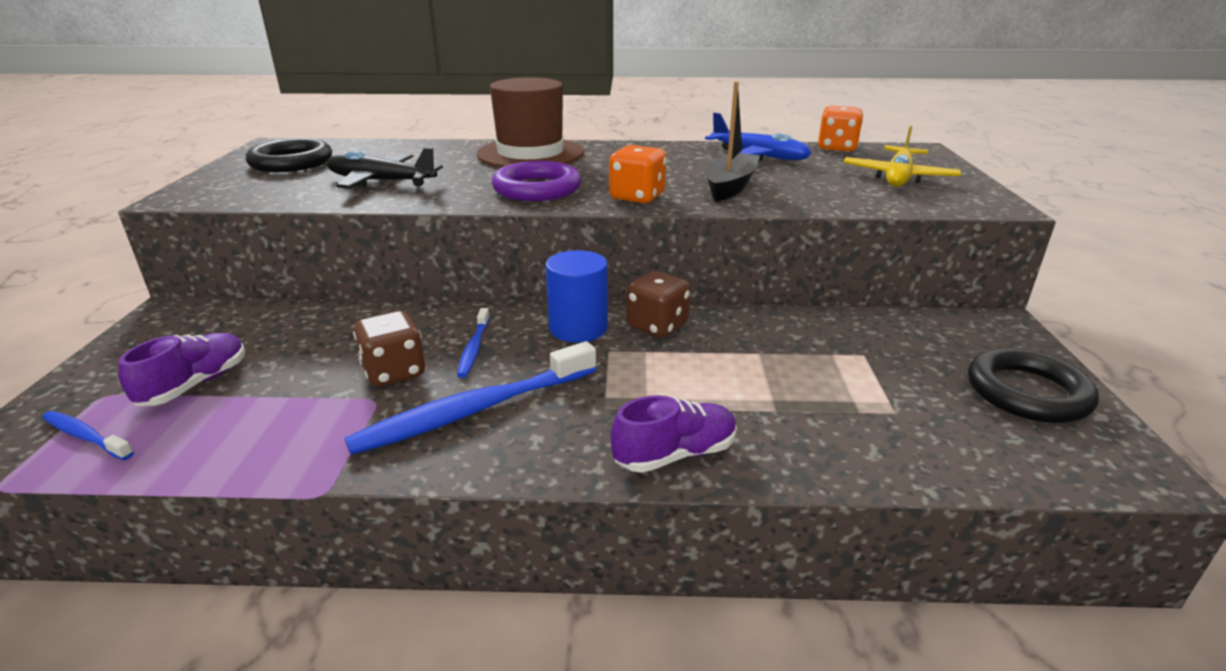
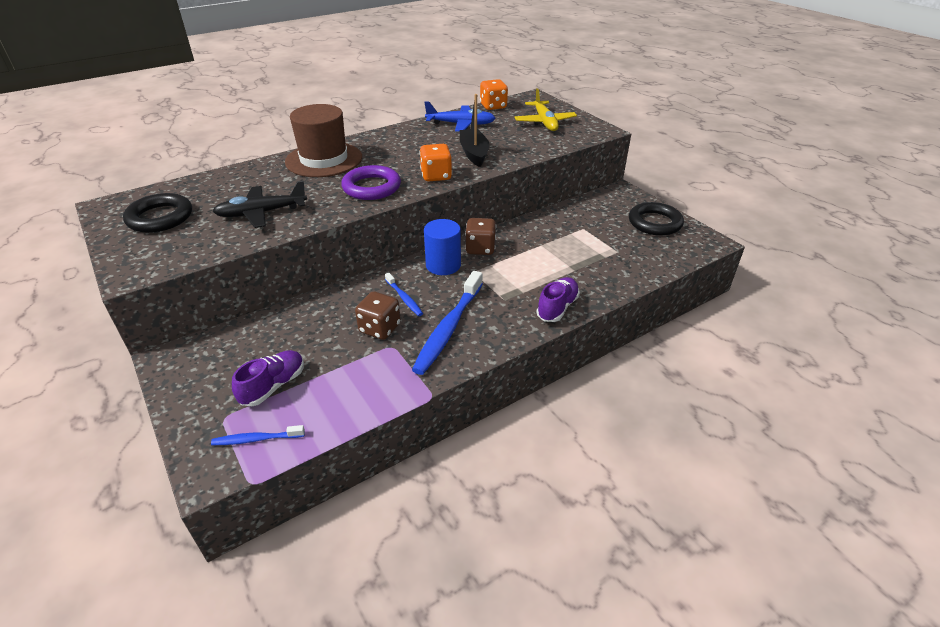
camera: 35 degrees left, 10 degrees up
purple shoe [118,333,245,406] -> purple shoe turned 45 degrees clockwise [232,350,304,406]

